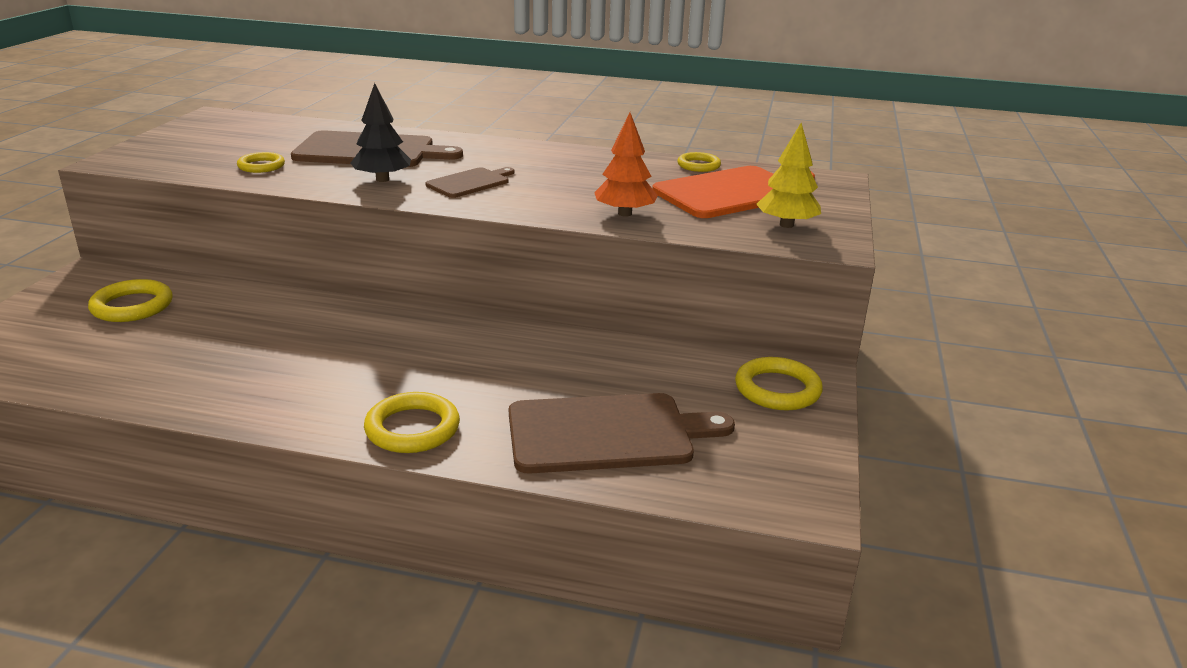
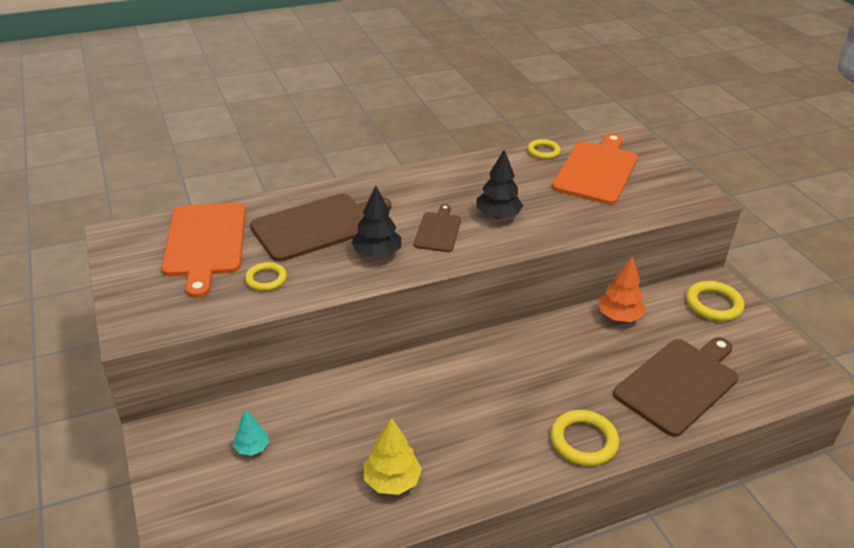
camera: 35 degrees left, 10 degrees up
yellow ring [88,279,173,322] -> turquoise tree [233,409,269,456]
orange tree [594,113,658,217] -> orange tree moved to [598,256,645,322]
yellow tree [756,123,821,228] -> yellow tree moved to [364,418,422,495]
none -> orange cutting board [161,203,246,298]
none -> black tree [476,150,523,219]

